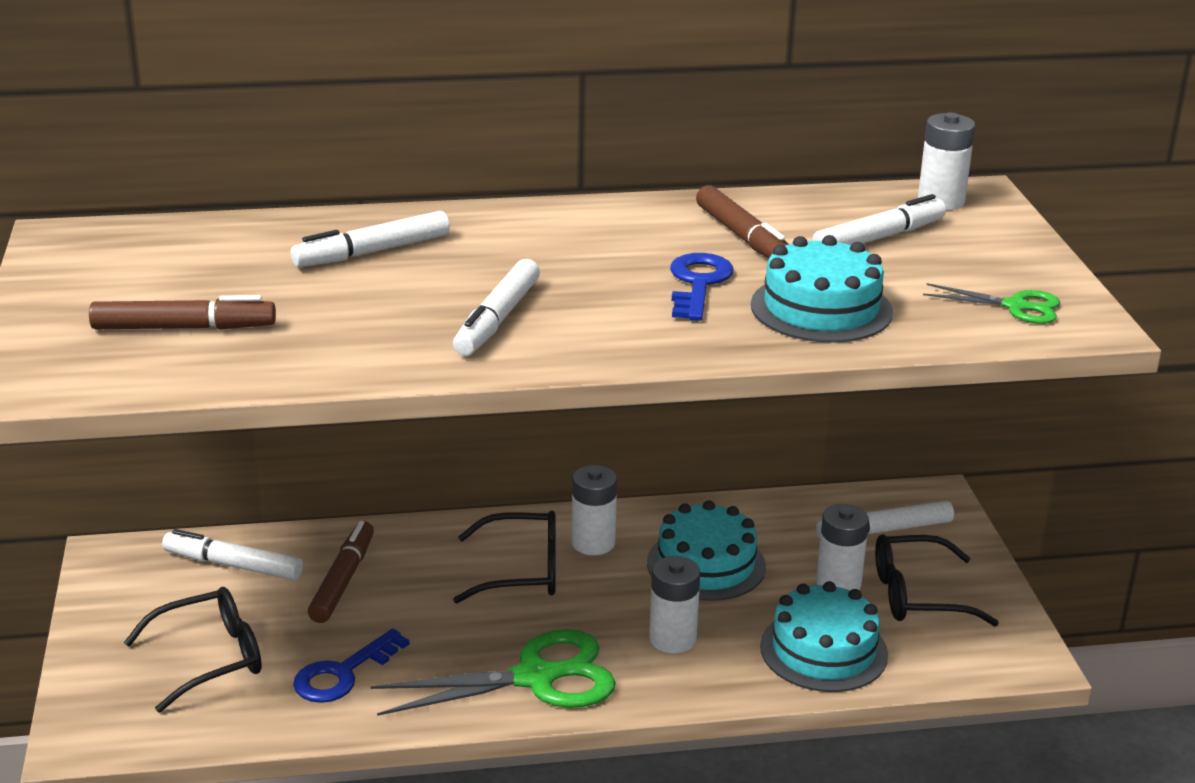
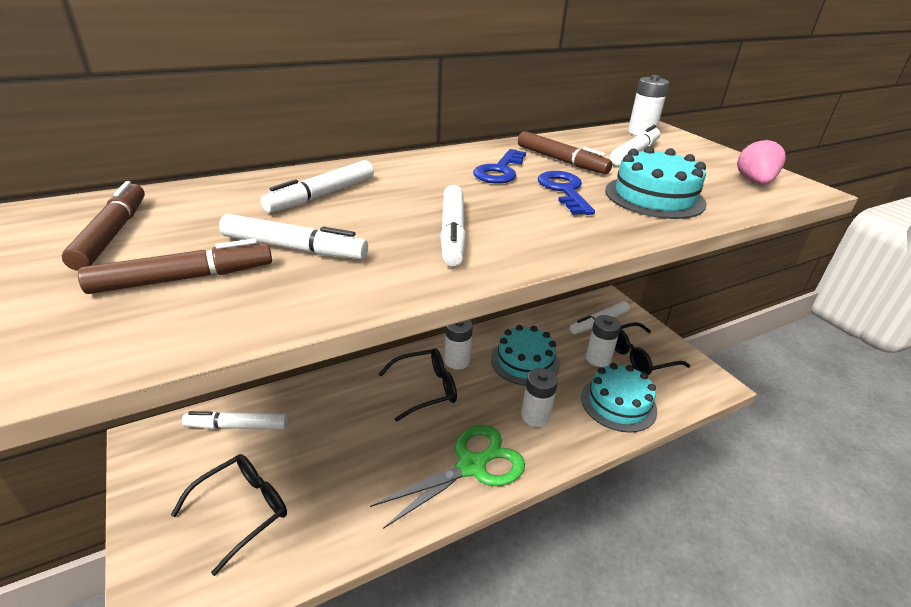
camera: 20 degrees left, 5 degrees up
blue key [293,628,410,703] -> blue key moved to [473,149,526,184]
brown marker [308,521,374,623] -> brown marker moved to [62,181,145,271]
green scissors [923,283,1060,324] -> pink strawberry [737,139,786,185]
none -> white marker [219,214,368,260]

